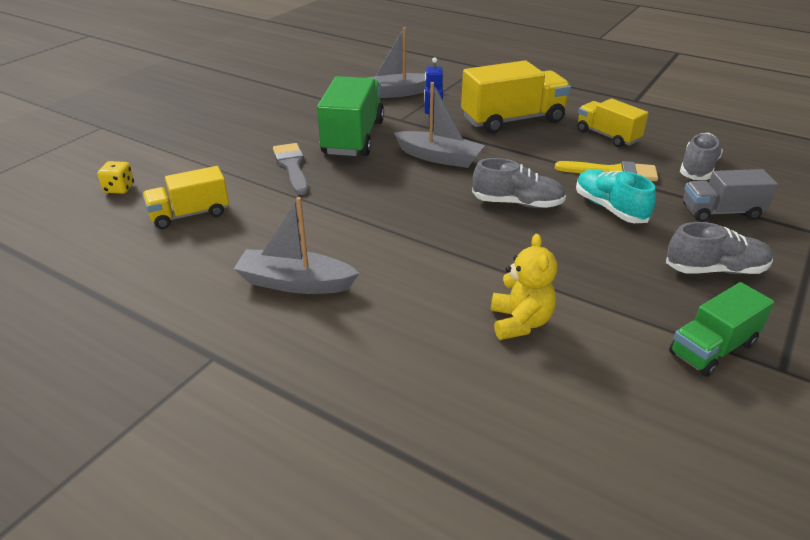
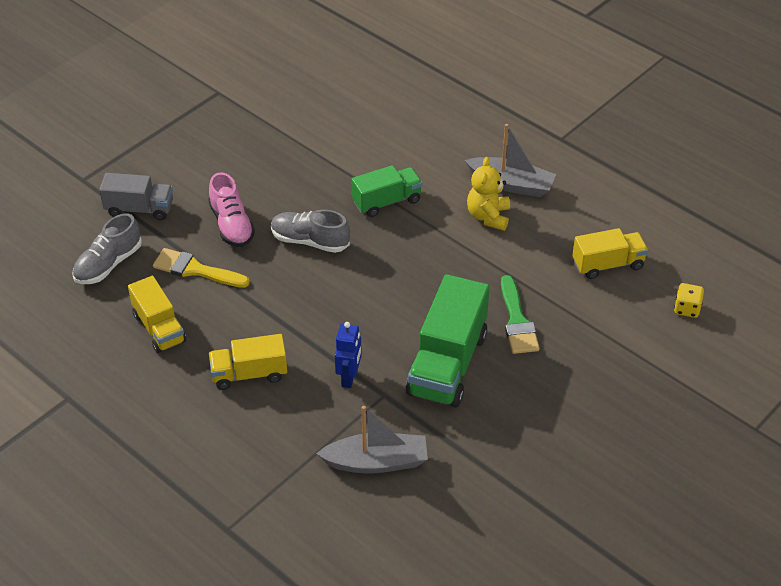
camera: 170 degrees left, 10 degrees up
grey brush [273,143,309,195] -> green brush [501,275,540,354]
grey boat [394,82,485,168] -> none
yellow truck [461,60,571,134] -> yellow truck [209,334,287,390], size x0.60
yellow teddy bear [491,234,557,340] -> yellow teddy bear moved to [467,157,510,231]
turquoise shoe [576,169,656,223] -> pink shoe [208,172,255,247]
grey shoe [666,222,773,274] -> none
green truck [669,282,774,377] -> green truck moved to [351,165,422,217]

